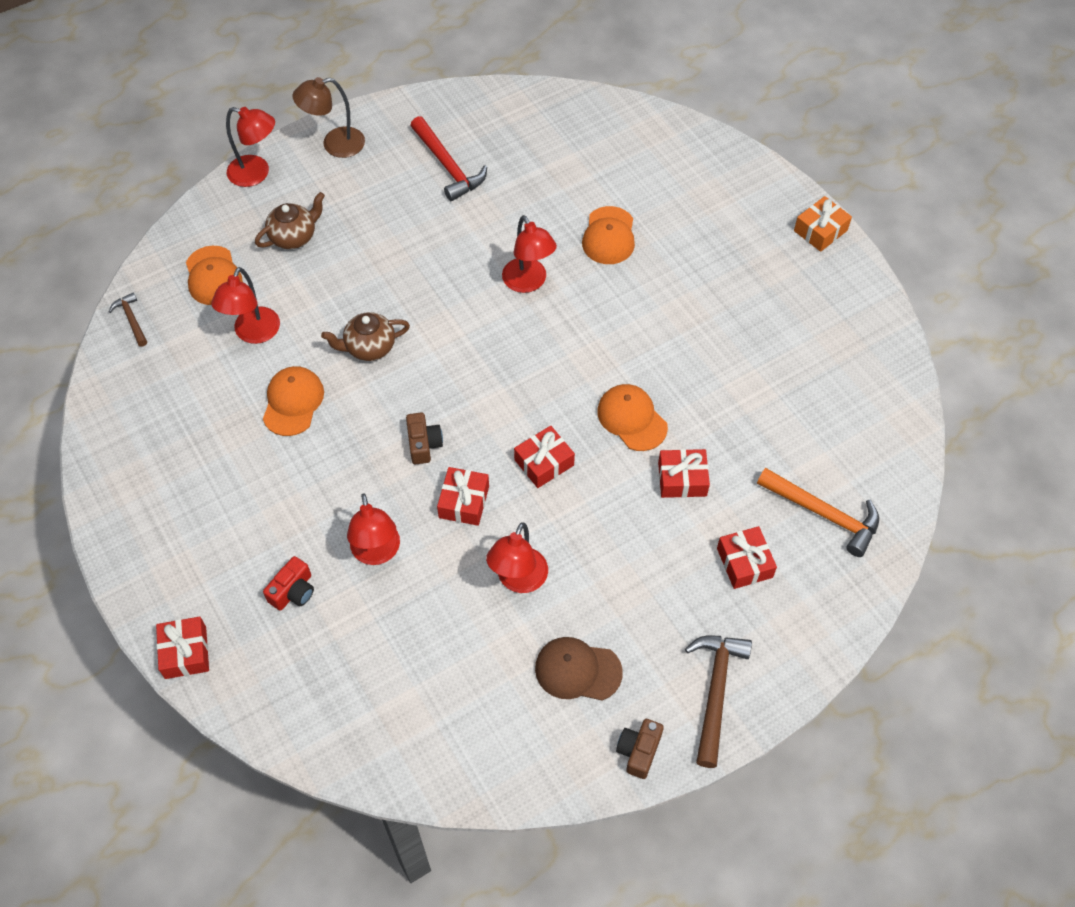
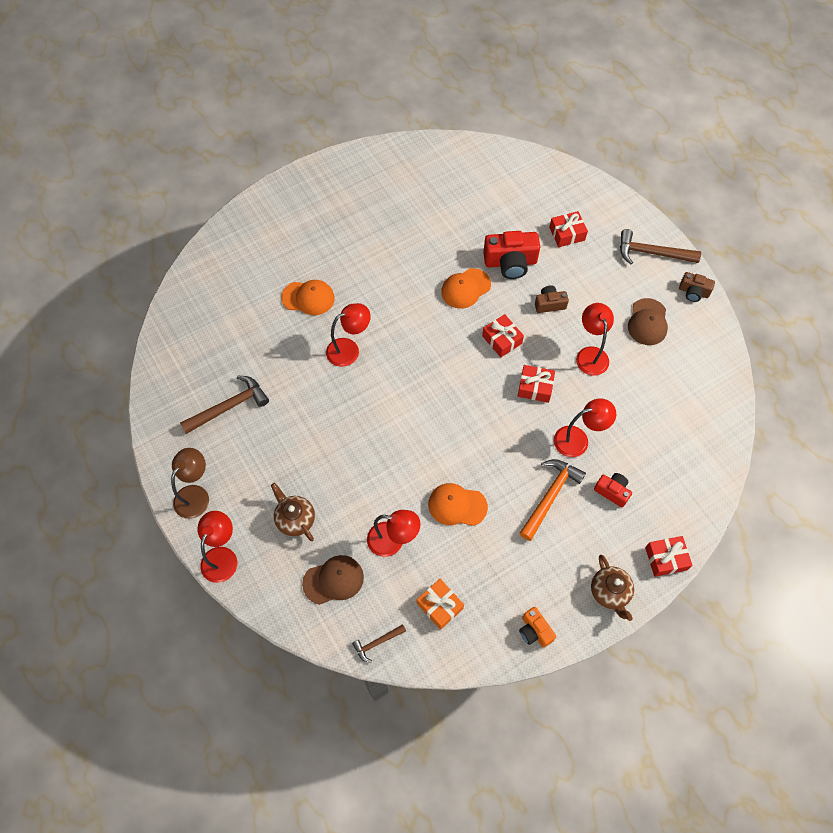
camera: 90 degrees left, 5 degrees up
orange cap [186,246,243,305] -> brown cap [302,555,364,605]
brown lamp [293,77,365,158] -> brown lamp turned 135 degrees counterclockwise [171,448,209,519]
brown teapot [321,312,410,361] -> brown teapot moved to [591,555,634,621]
brown camera [406,413,443,464] -> brown camera moved to [535,286,569,313]
red hammer [410,116,487,201] -> brown hammer [180,376,269,434]
red lamp [486,522,548,593] -> red lamp turned 120 degrees counterclockwise [576,303,614,376]
red gift [658,449,710,498] -> red camera [483,231,540,279]
orange hammer [757,468,879,557] -> orange hammer moved to [520,459,586,541]
orange gift [794,196,852,252] -> orange gift moved to [417,579,464,630]
none -> orange camera [519,607,556,647]

